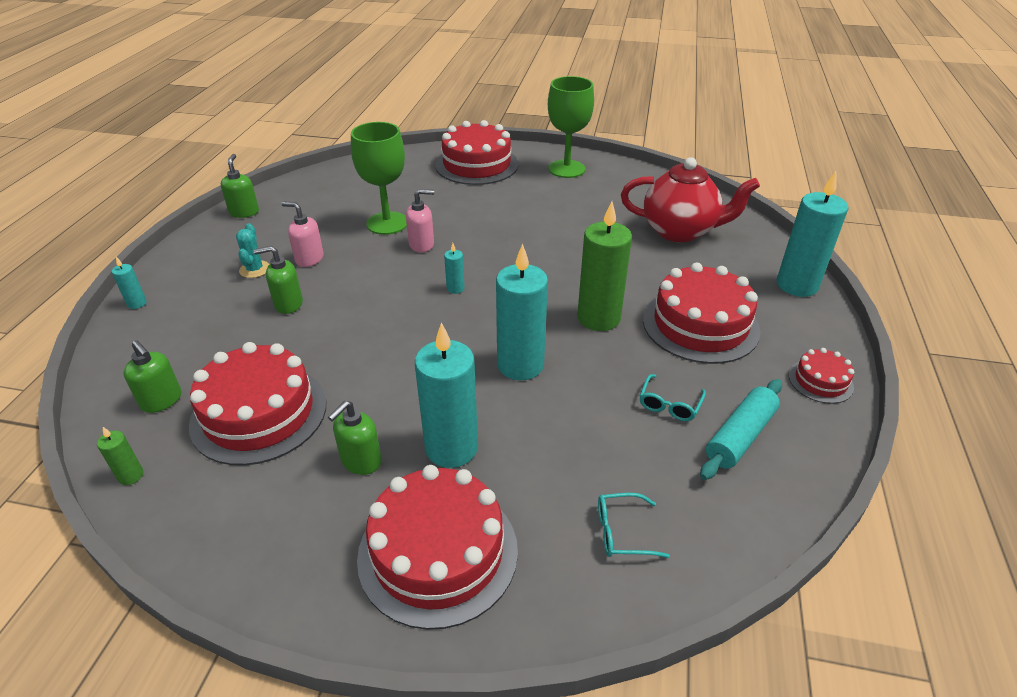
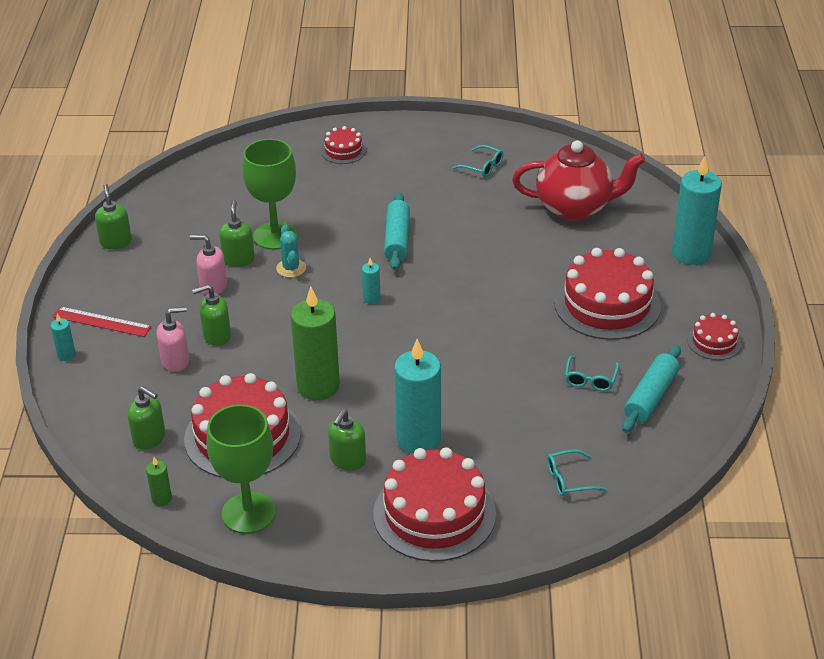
camera: 10 degrees left, 0 degrees up
turquoise cactus [236,223,269,278] -> turquoise cactus moved to [276,225,306,278]
pink soap dispenser [406,189,434,252] -> pink soap dispenser moved to [157,307,189,372]
red cake [435,120,519,185] -> red cake [321,126,366,164], size x0.49
turquoise candle [496,244,548,380] -> none
green goblet [548,76,594,178] -> green goblet moved to [206,404,276,534]
green candle [577,201,632,331] -> green candle moved to [291,287,340,400]
none -> red ruler [52,306,152,337]
none -> green soap dispenser [219,200,255,267]
none -> turquoise rolling pin [384,193,410,270]
none -> turquoise glasses [452,145,503,177]

